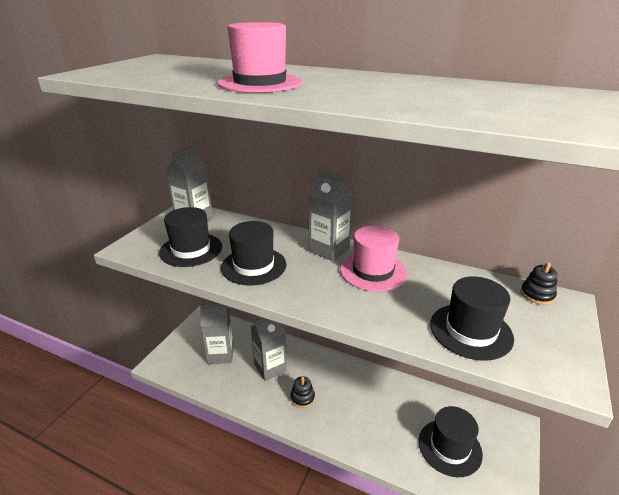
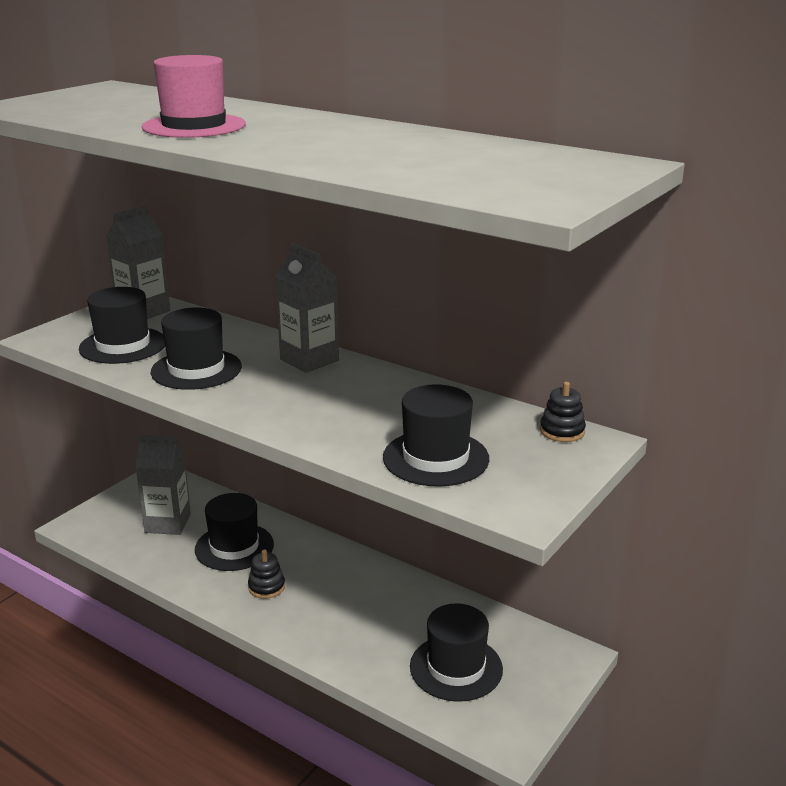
camera: 10 degrees right, 5 degrees down
grey carton [251,317,287,381] -> black hat [195,493,274,571]
pink hat [340,226,407,292] -> none

